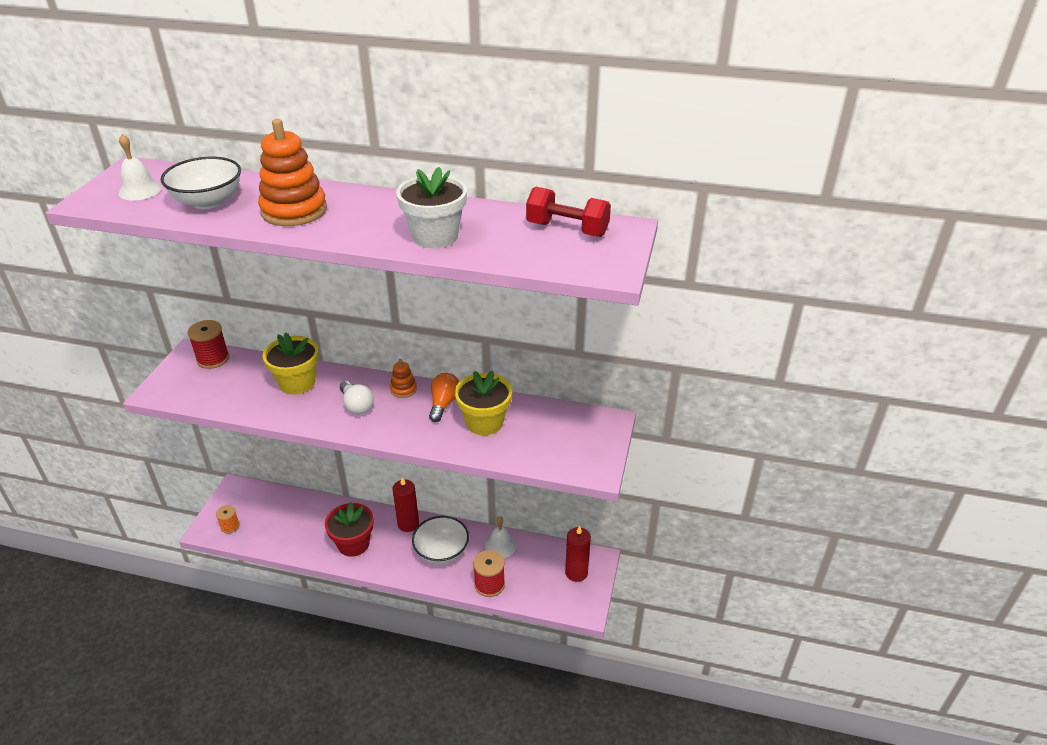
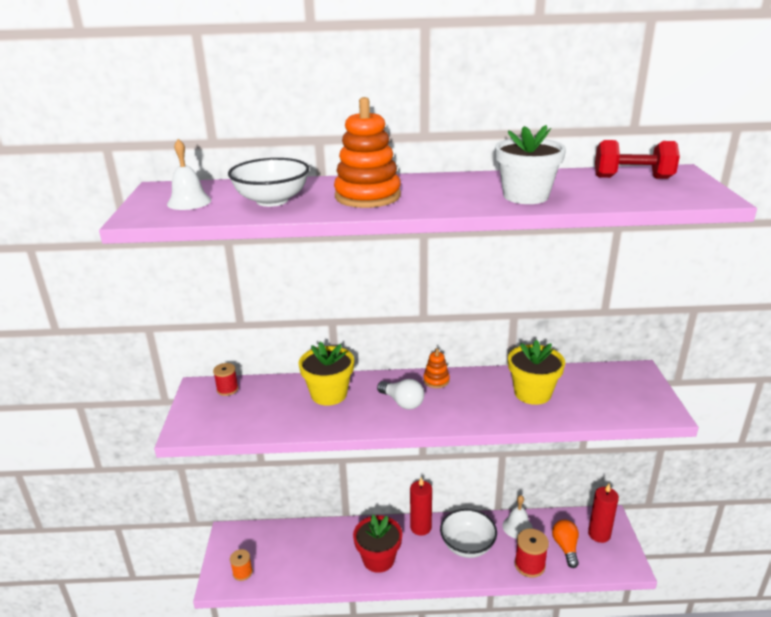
camera: 15 degrees left, 10 degrees down
red spool [187,320,229,369] -> red spool [213,363,239,396], size x0.65
orange light bulb [429,373,459,422] -> orange light bulb moved to [552,519,579,568]

